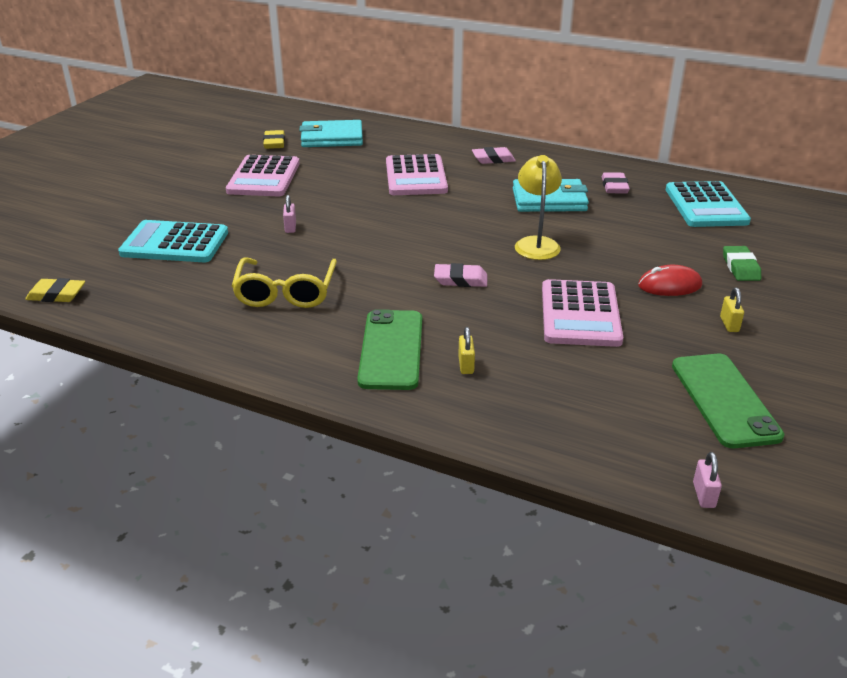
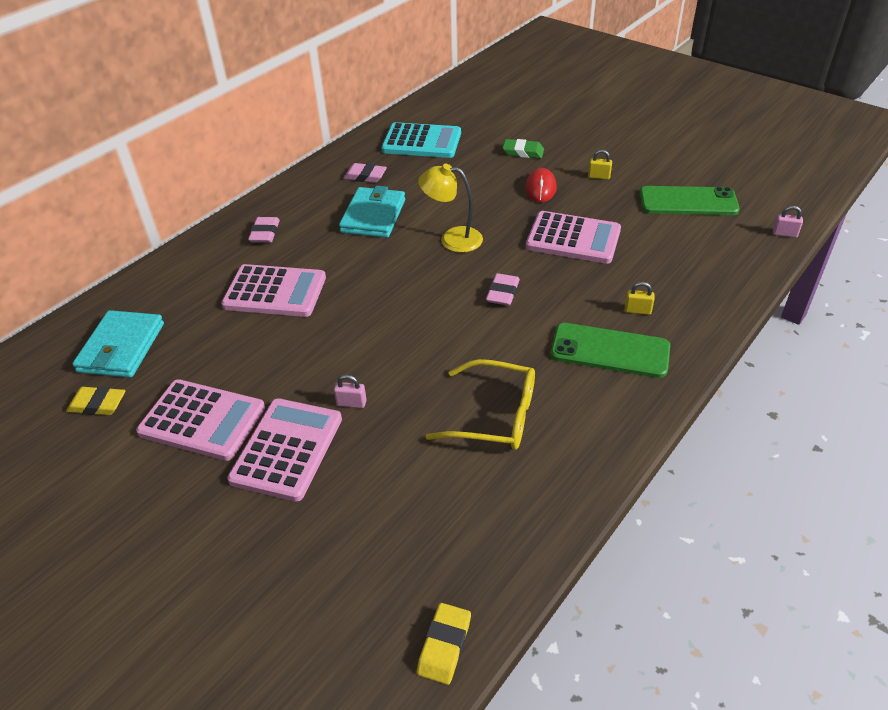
camera: 75 degrees left, 10 degrees up
turquoise calculator [118,220,228,262] -> none
none -> pink calculator [227,398,342,502]

